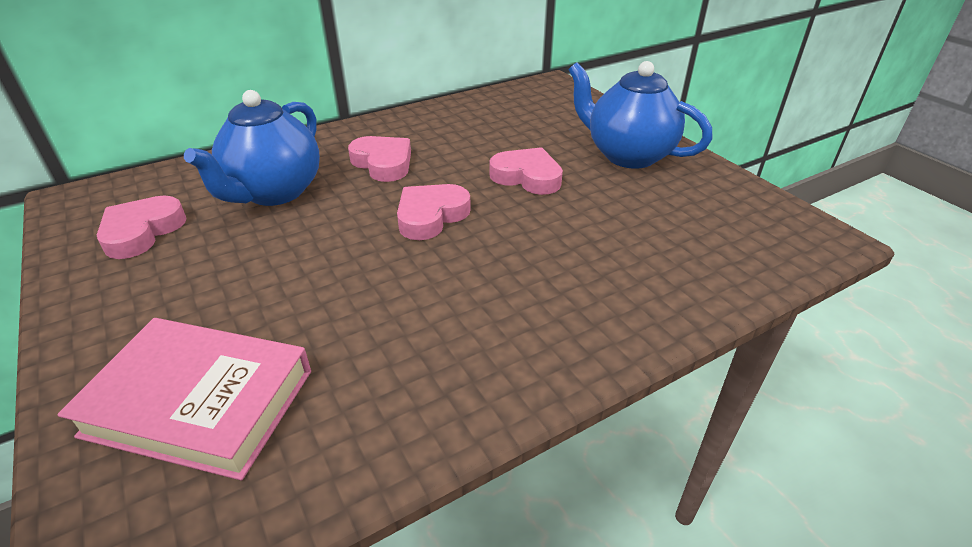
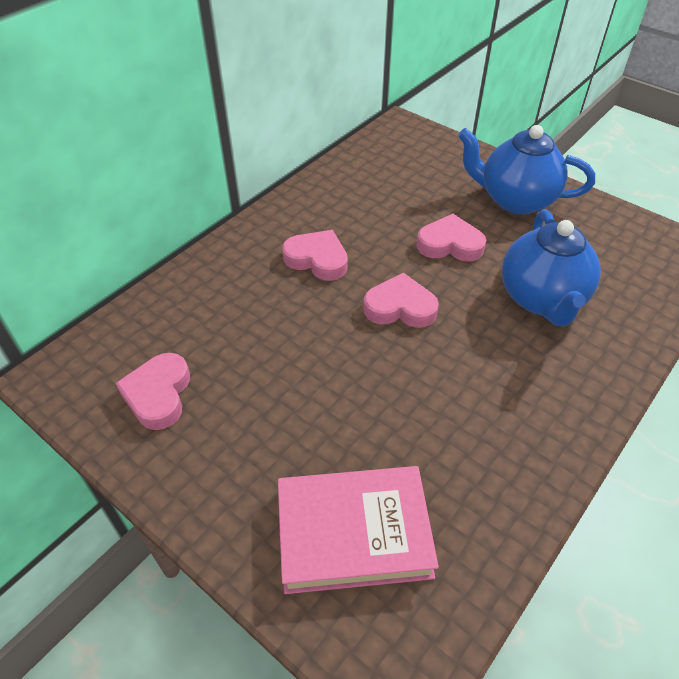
camera: 20 degrees left, 10 degrees up
blue teapot [184,90,320,206] -> blue teapot moved to [502,209,601,326]
pink heart [397,184,471,240] -> pink heart turned 75 degrees clockwise [364,273,439,328]

